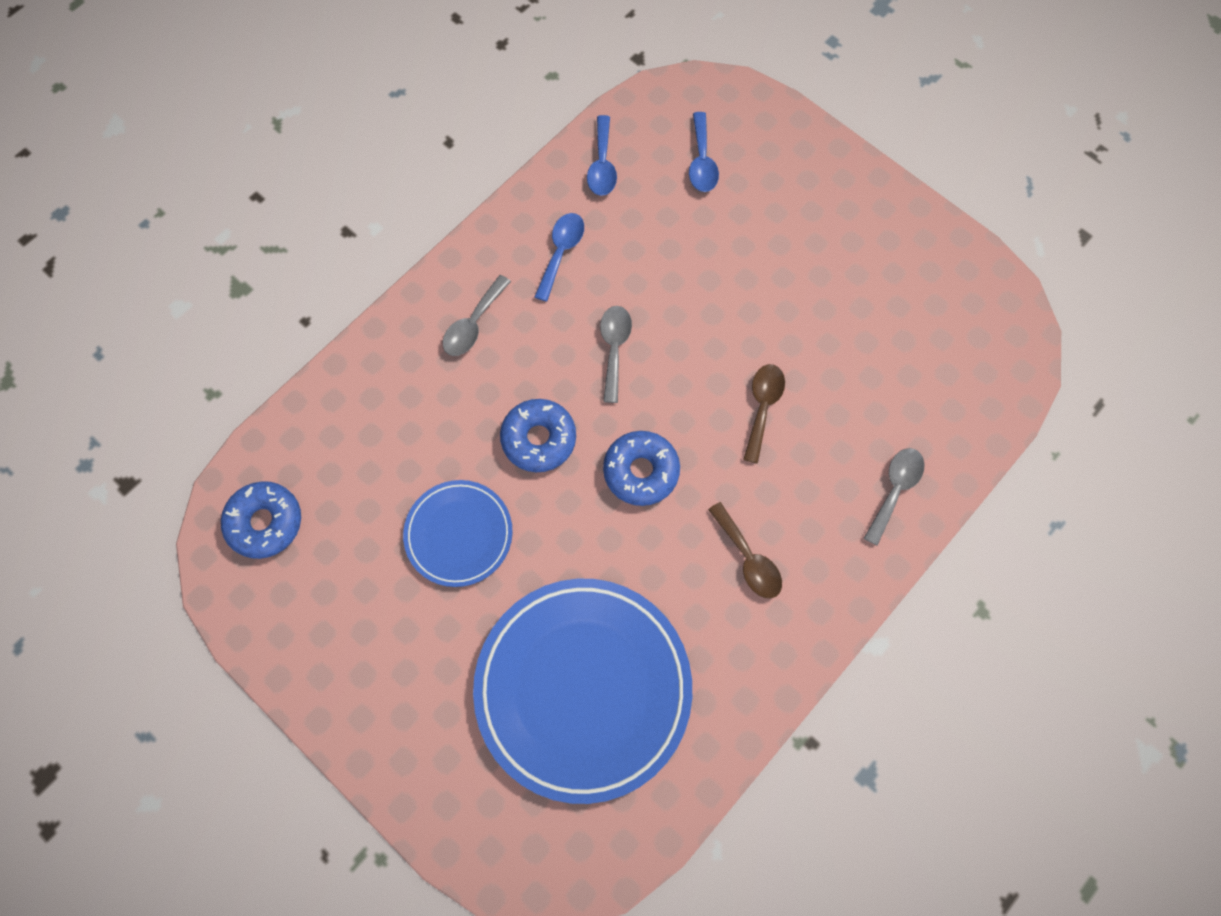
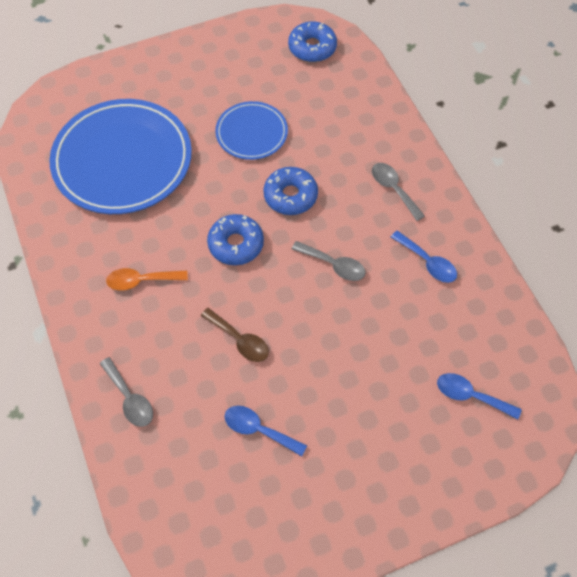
camera: 115 degrees right, 10 degrees down
blue spoon [587,115,617,196] -> blue spoon moved to [225,406,307,456]
brown spoon [708,502,782,598] -> orange spoon [106,268,188,290]

